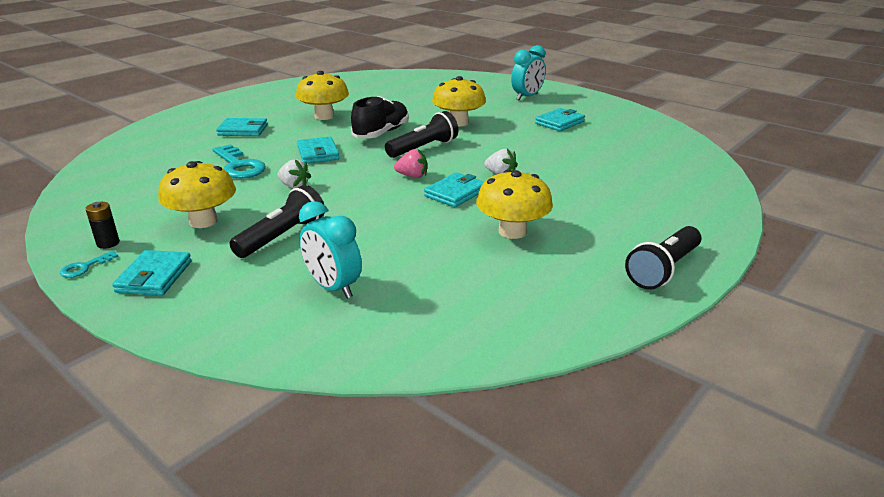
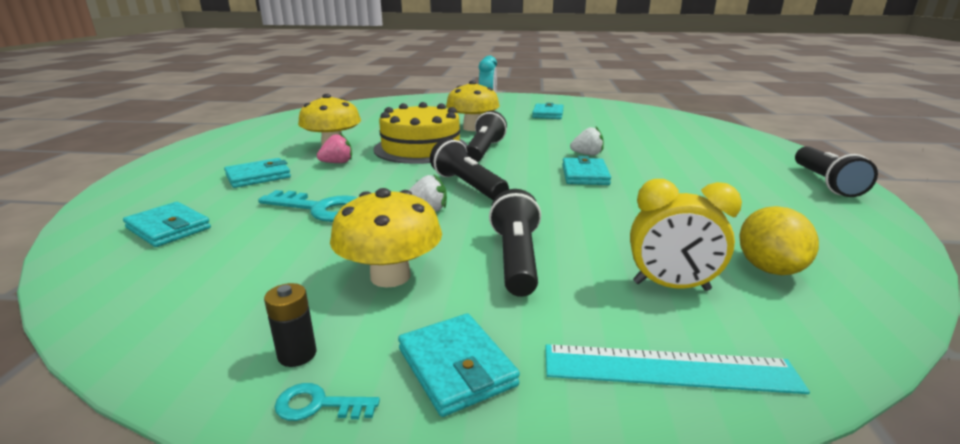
camera: 35 degrees left, 5 degrees down
turquoise key [60,251,118,278] -> turquoise key turned 90 degrees clockwise [275,383,380,421]
turquoise wallet [297,137,339,164] -> turquoise wallet moved to [123,202,211,247]
turquoise clock [299,201,362,299] -> yellow clock [630,179,742,291]
black shoe [351,96,409,139] -> yellow cake [373,102,468,164]
pink strawberry [394,149,427,178] -> pink strawberry moved to [317,133,352,163]
yellow mushroom [476,170,553,239] -> none
none -> black flashlight [430,138,509,200]
none -> turquoise ruler [545,344,810,394]
none -> yellow lemon [739,206,819,275]

